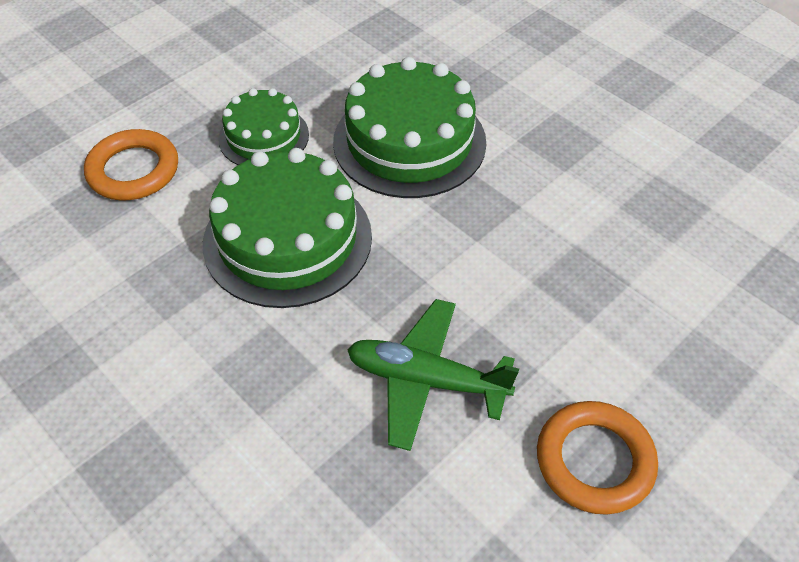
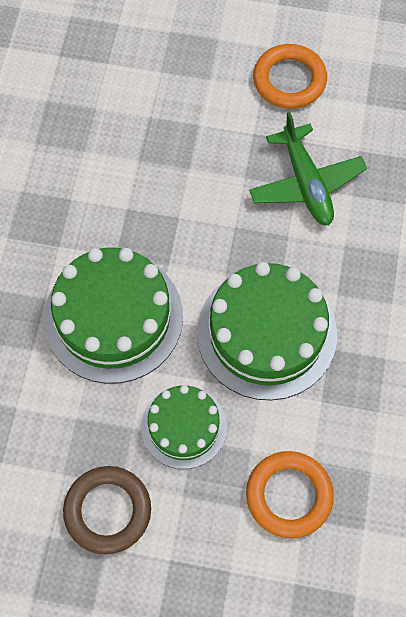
camera: 125 degrees left, 15 degrees up
none -> brown ring [63,466,151,554]

